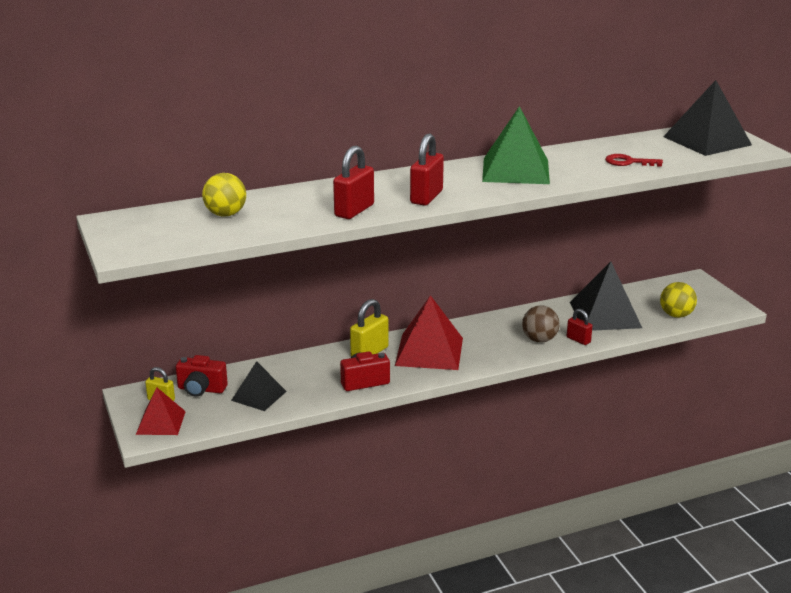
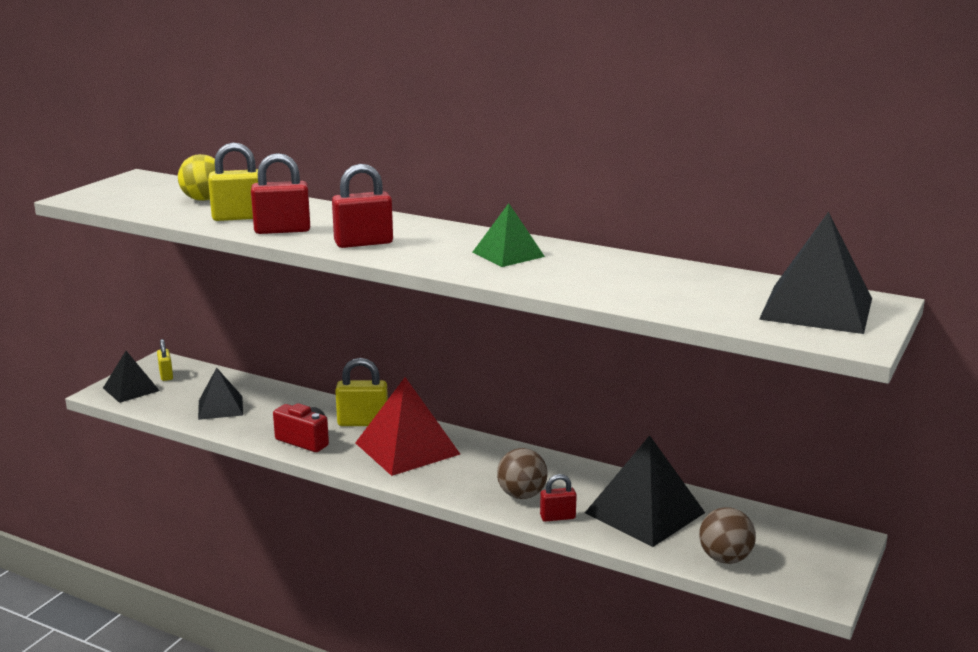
camera: 50 degrees right, 5 degrees down
red pyramid [136,387,186,435] -> black pyramid [103,351,160,403]
red camera [176,355,228,397] -> none
green pyramid [482,106,550,184] -> green pyramid [472,203,545,267], size x0.60
red padlock [567,309,593,345] -> red padlock turned 75 degrees clockwise [540,474,577,522]
red key [605,154,663,167] -> none
yellow ball [660,282,697,318] -> brown ball [699,507,756,564]
none -> yellow padlock [208,143,258,221]

